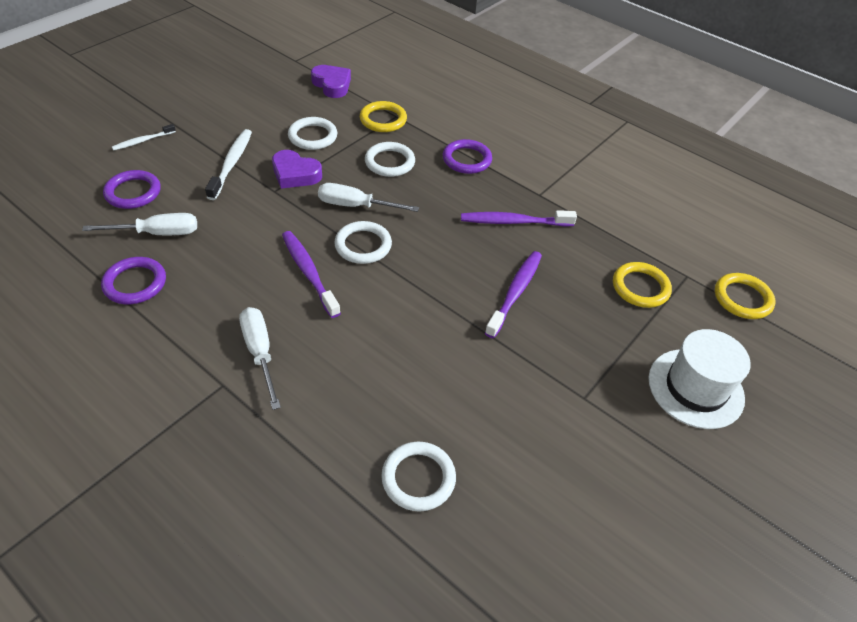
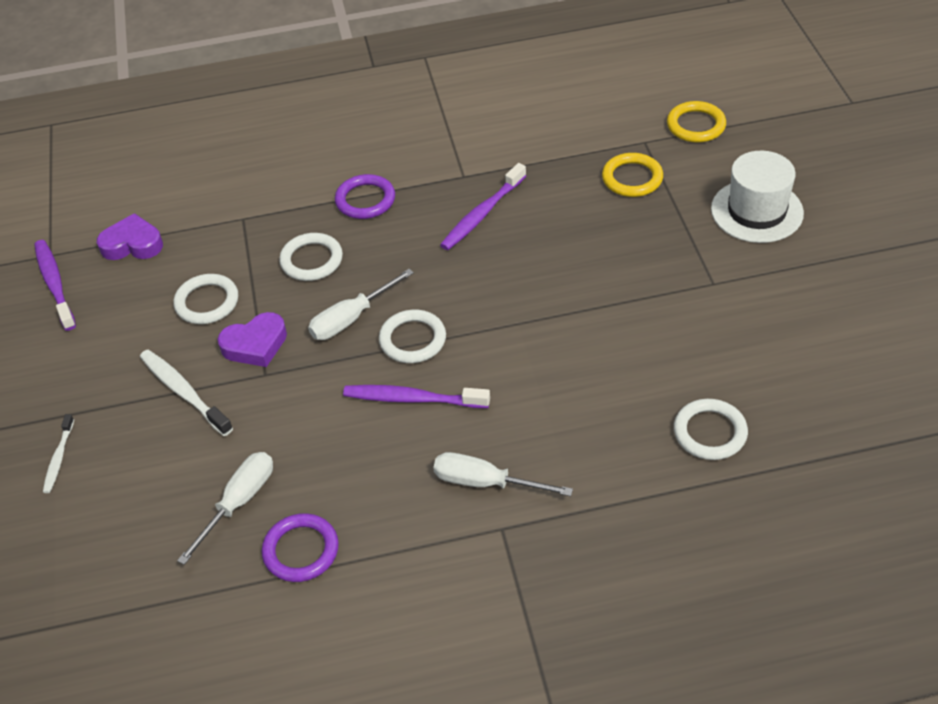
camera: 45 degrees left, 0 degrees up
purple ring [103,170,161,209] -> none
yellow ring [360,101,407,132] -> none
purple toothbrush [485,251,542,338] -> purple toothbrush moved to [34,240,76,331]

